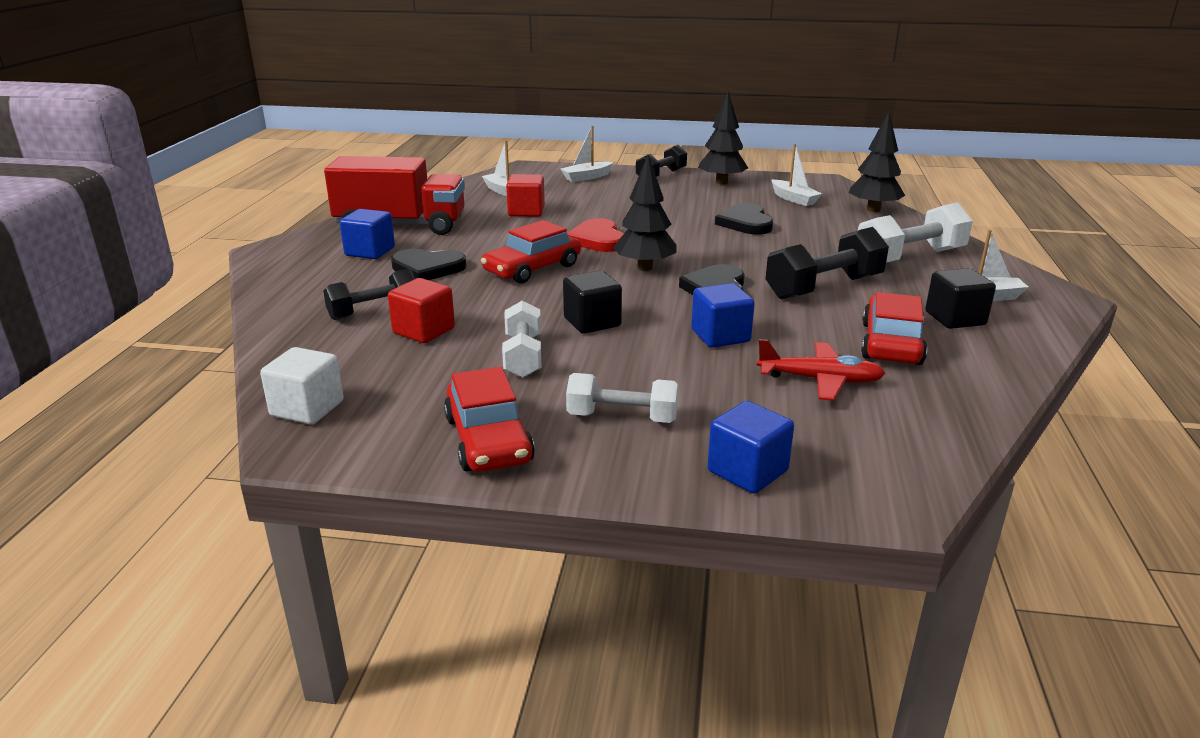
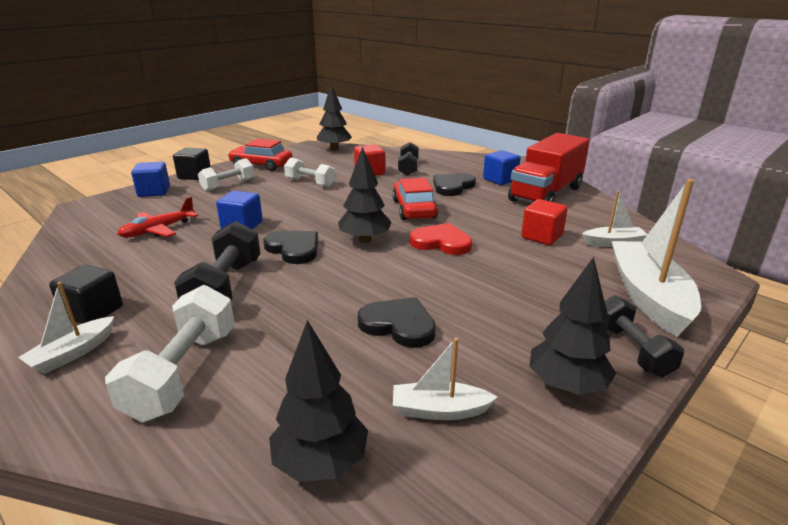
camera: 125 degrees right, 0 degrees up
white cube [260,347,344,425] -> black tree [317,84,352,151]
white boat [561,126,613,182] -> white boat [611,179,701,337], size x1.95
black cube [563,271,622,334] -> black cube moved to [173,148,211,180]
red car [861,292,927,365] -> none

